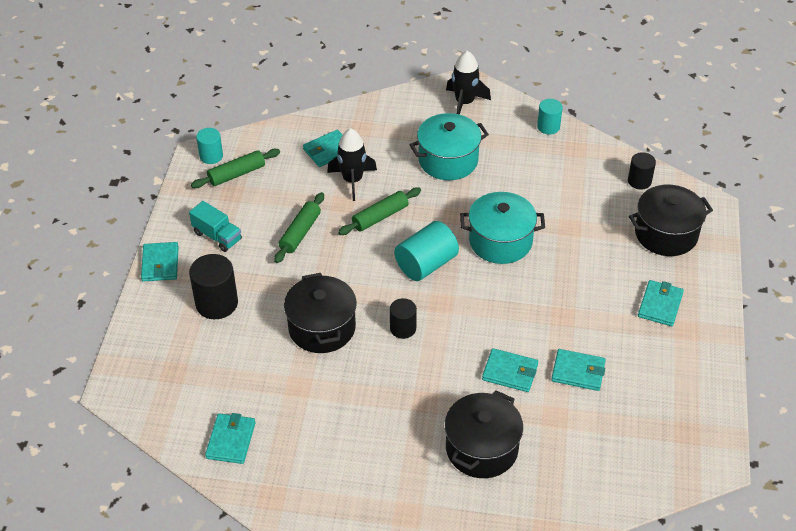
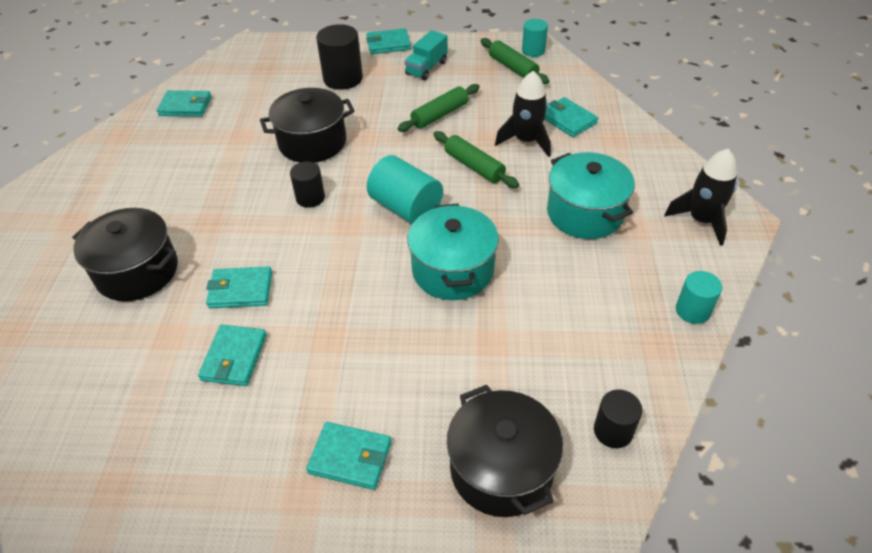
camera: 85 degrees right, 0 degrees up
green rolling pin [274,192,324,263] -> green rolling pin turned 60 degrees counterclockwise [398,84,480,132]
turquoise wallet [482,348,538,392] -> turquoise wallet turned 75 degrees clockwise [206,266,272,308]

